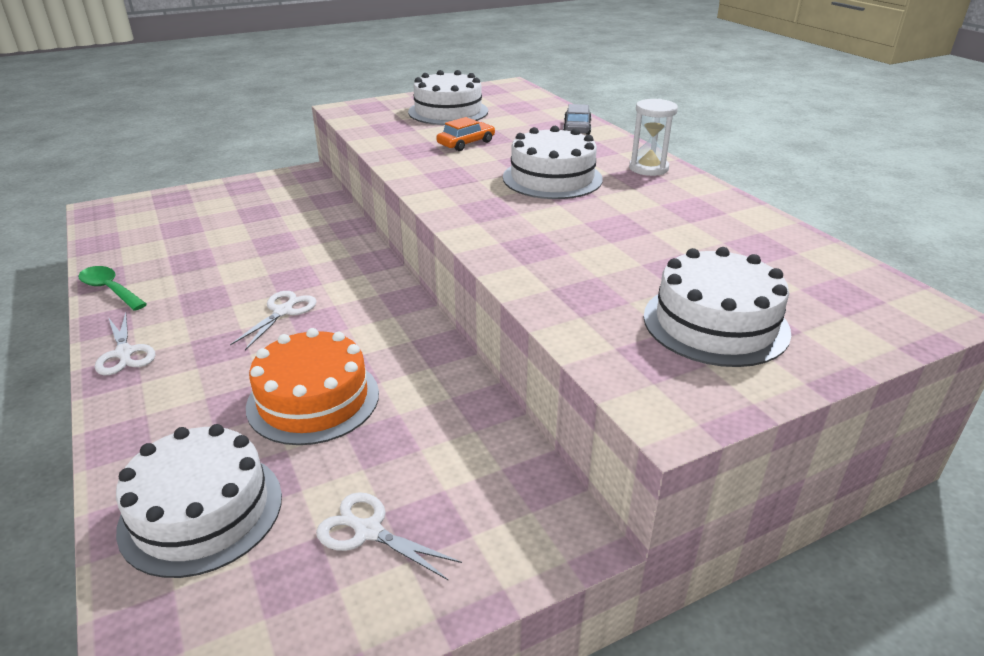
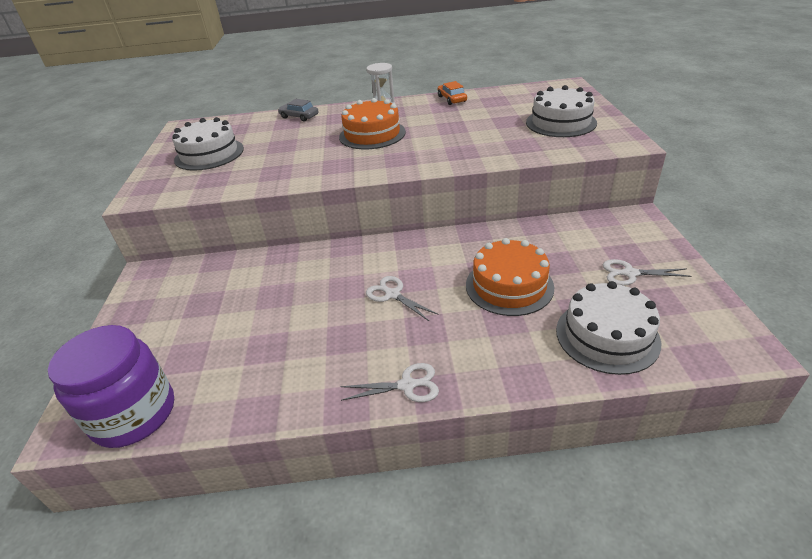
camera: 65 degrees left, 5 degrees up
green spoon [78,266,147,311] -> none
white scissors [316,492,462,581] -> white scissors turned 45 degrees clockwise [603,259,691,286]
orange car [437,117,495,151] -> orange car moved to [438,81,467,105]
white cake [503,126,603,199] -> orange cake [339,98,406,149]
none -> purple jar [48,325,174,448]

